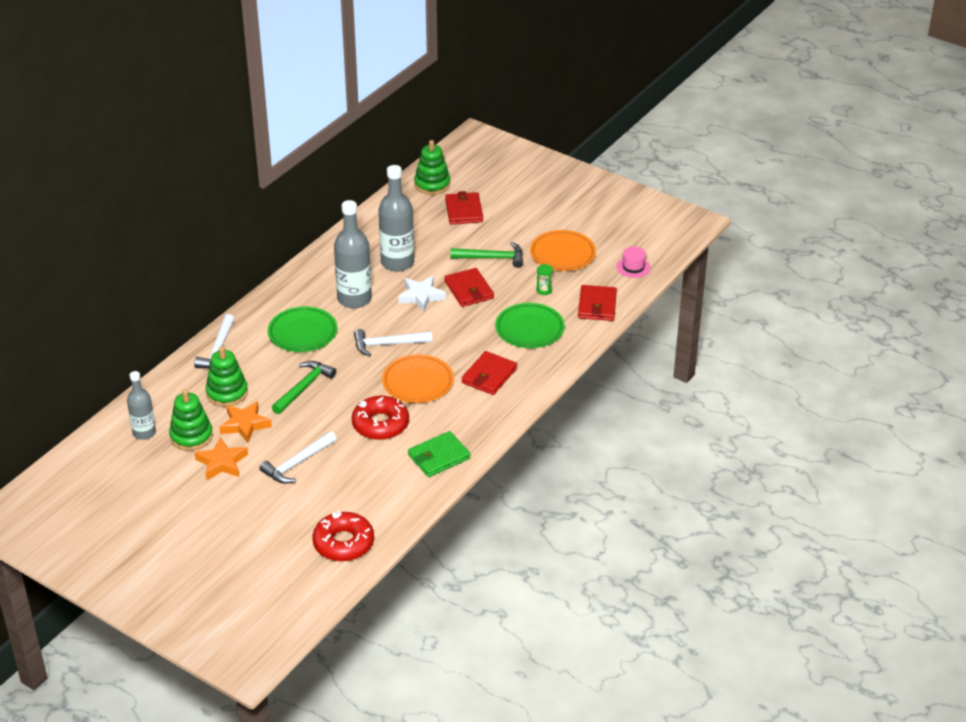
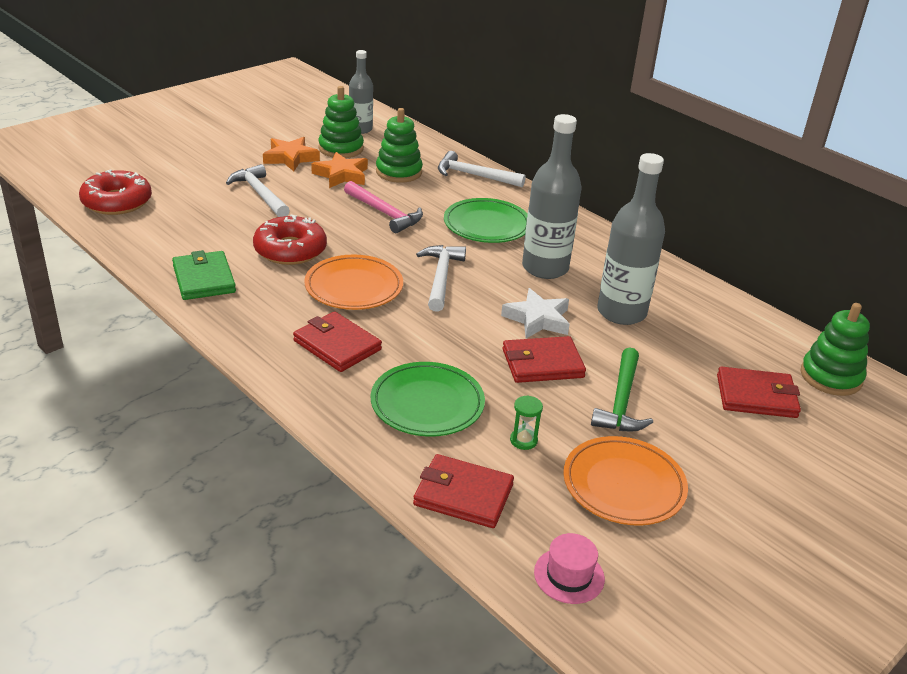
camera: 100 degrees right, 5 degrees down
green hammer [272,361,336,414] -> pink hammer [344,181,423,233]

